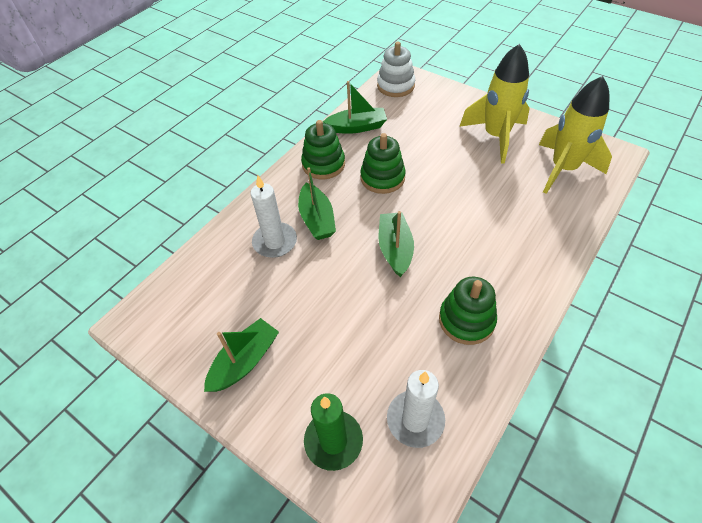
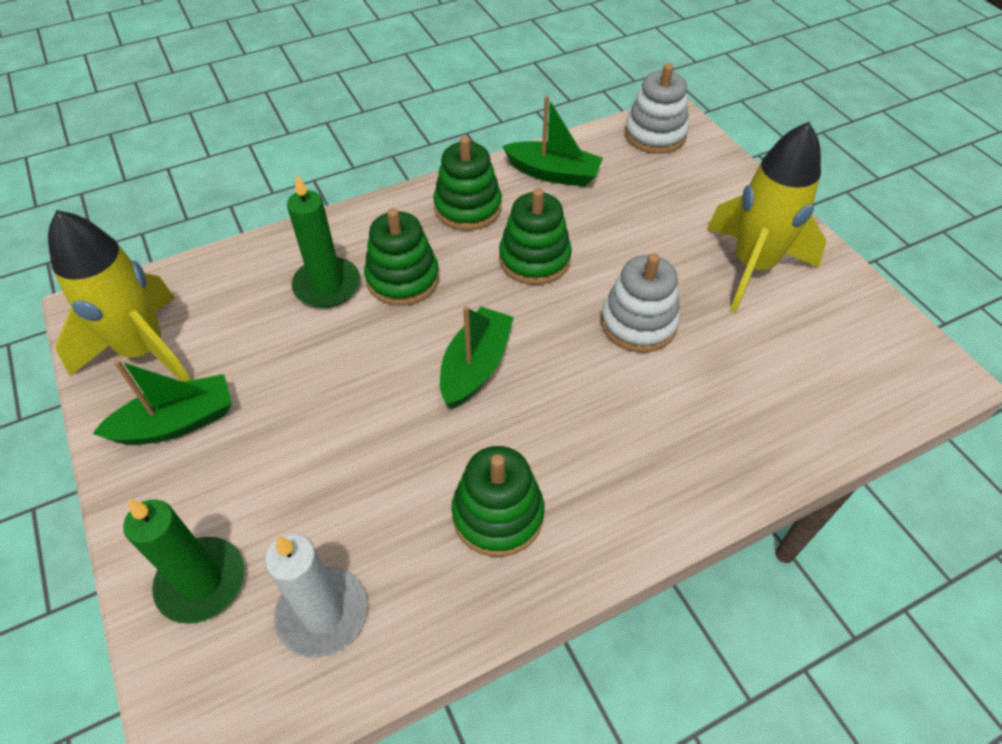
camera: 25 degrees right, 0 degrees up
white candle [251,175,297,258] -> green candle [287,175,360,308]
green boat [298,167,336,240] -> green stacking toy [364,208,439,306]
yellow rocket [539,76,612,194] -> yellow rocket moved to [48,210,191,382]
none -> white stacking toy [601,253,680,353]

